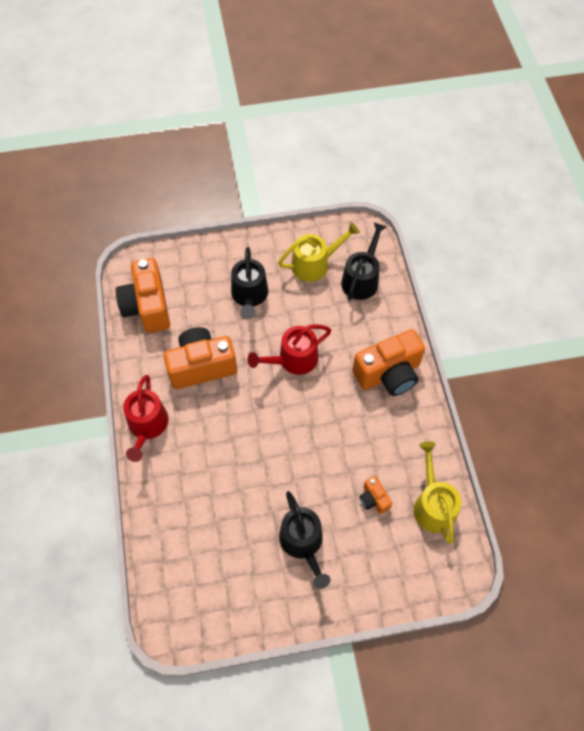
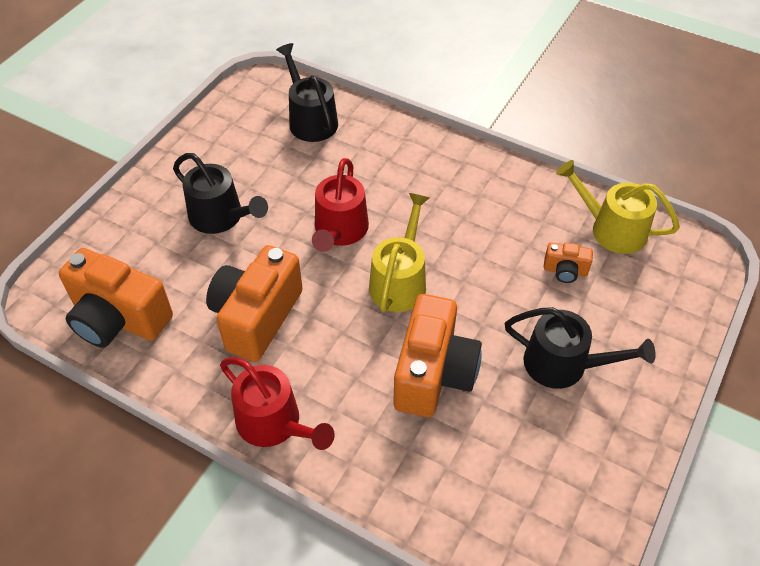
camera: 50 degrees left, 10 degrees down
yellow watering can [278,222,360,282] -> yellow watering can moved to [369,193,429,312]
orange camera [352,329,425,396] -> orange camera moved to [393,294,482,417]

